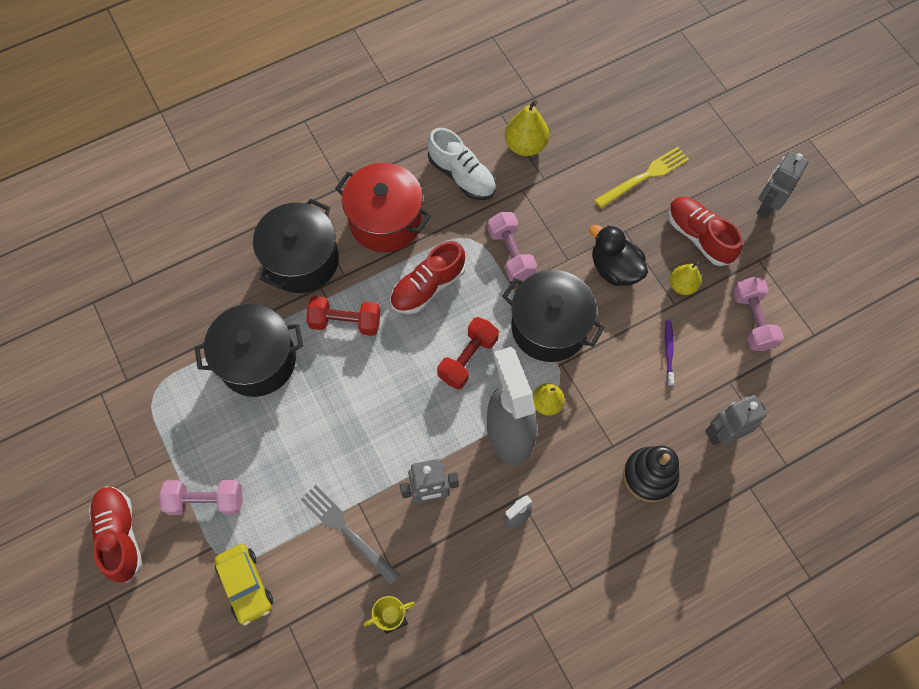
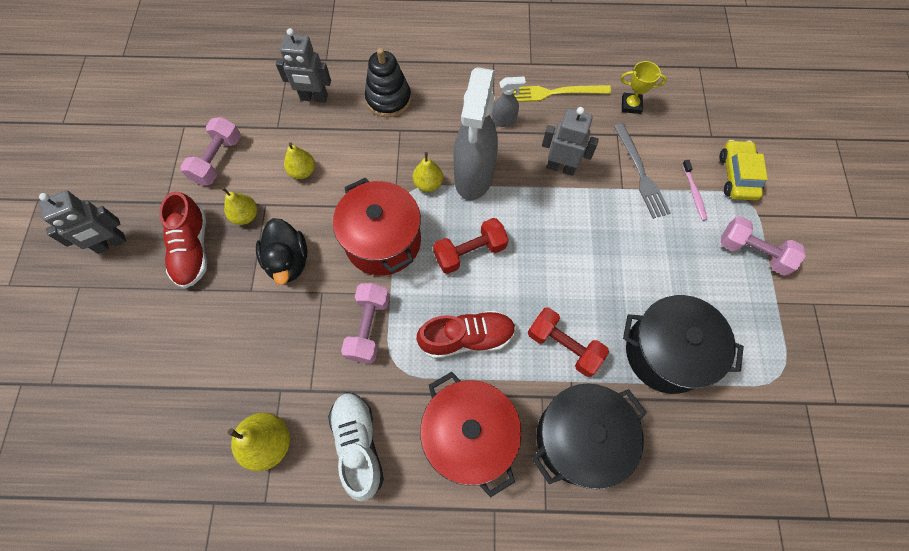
camera: 150 degrees left, 0 degrees up
red shoe [89,486,142,582] -> none
black pot [502,270,605,362] -> red pot [333,178,421,276]
yellow fork [594,147,689,208] -> yellow fork moved to [513,85,611,102]
purple toothbrush [665,320,674,386] -> yellow pear [284,142,315,179]
none -> pink toothbrush [682,160,707,221]

